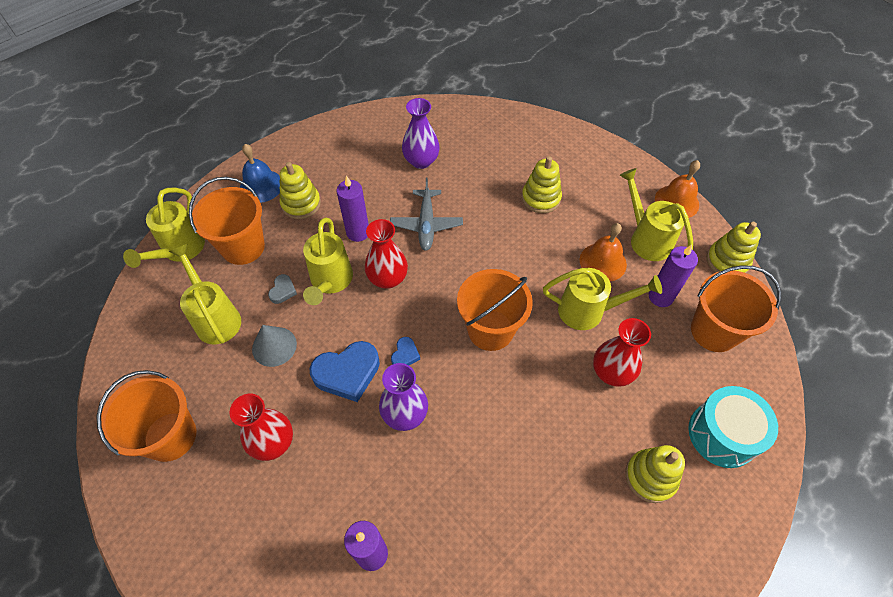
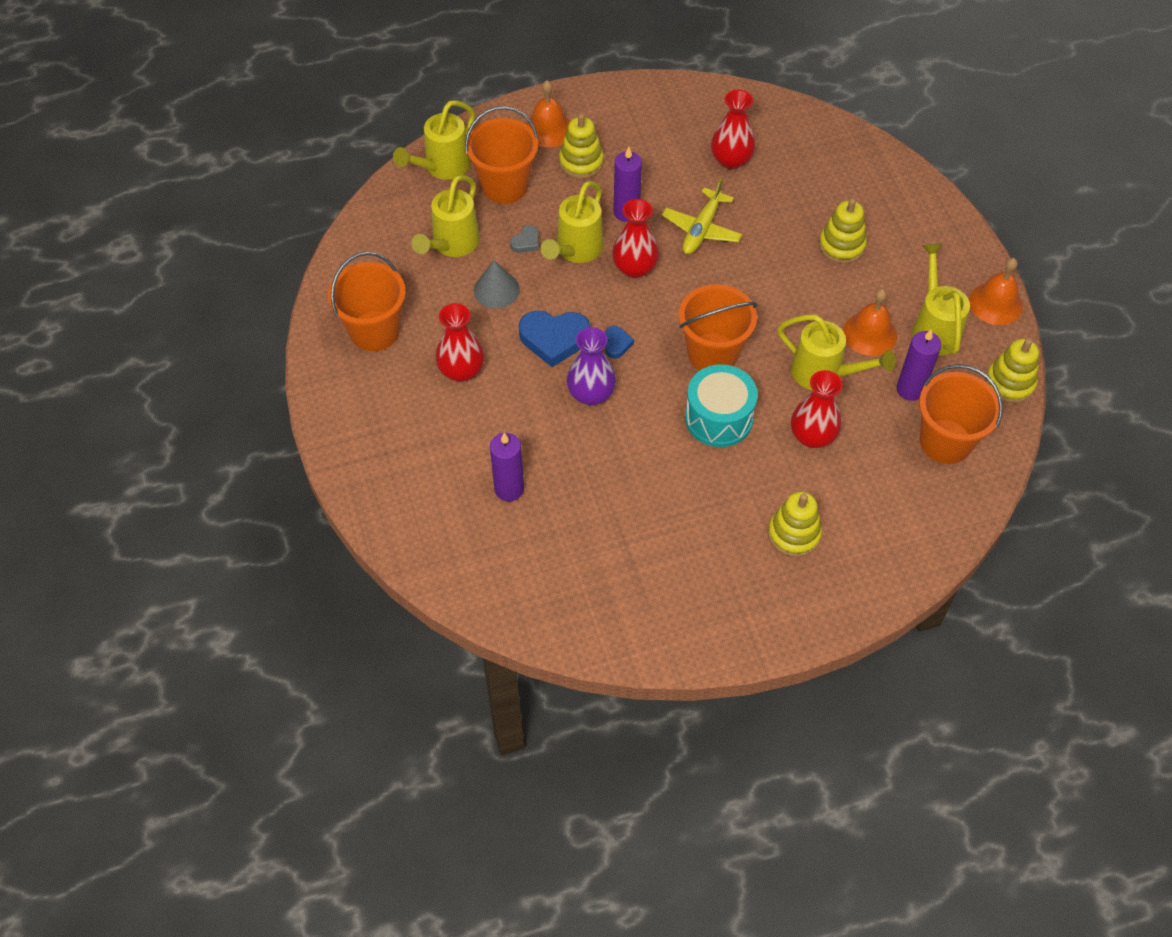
camera: 25 degrees right, 0 degrees up
yellow watering can [169,244,241,344] -> yellow watering can turned 150 degrees counterclockwise [411,175,480,257]
blue bell [240,144,280,203] -> orange bell [526,80,570,147]
grey plane [390,178,463,251] -> yellow plane [662,178,742,254]
blue heart [391,337,420,365] -> blue heart turned 45 degrees counterclockwise [605,326,634,359]
purple vase [402,98,440,169] -> red vase [711,90,755,169]
turquoise drum [688,386,778,468] -> turquoise drum moved to [685,364,758,447]

